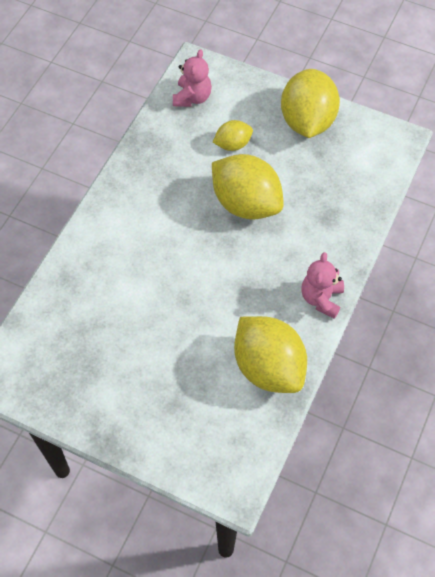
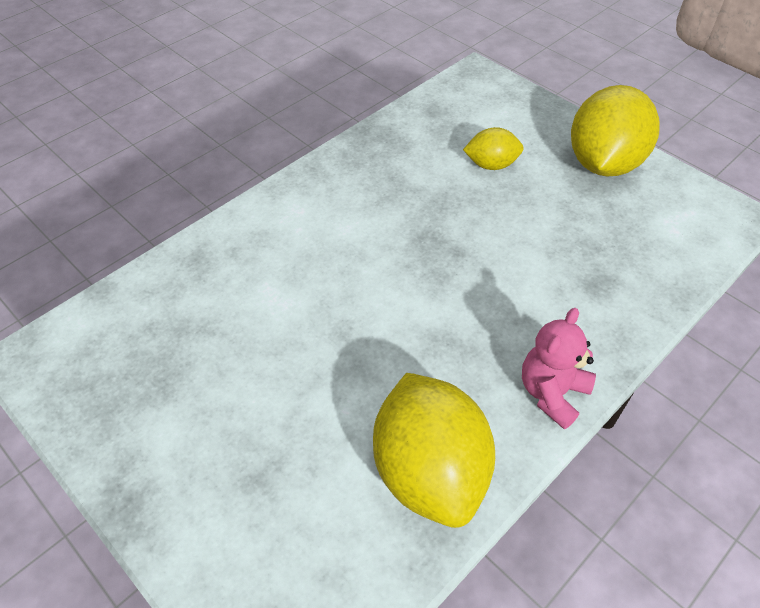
camera: 20 degrees right, 10 degrees down
pink teddy bear [173,49,212,107] -> none
yellow lemon [212,154,284,220] -> none

